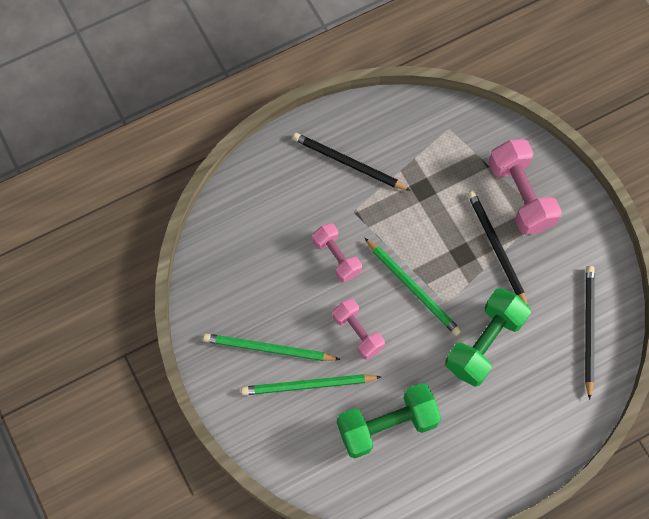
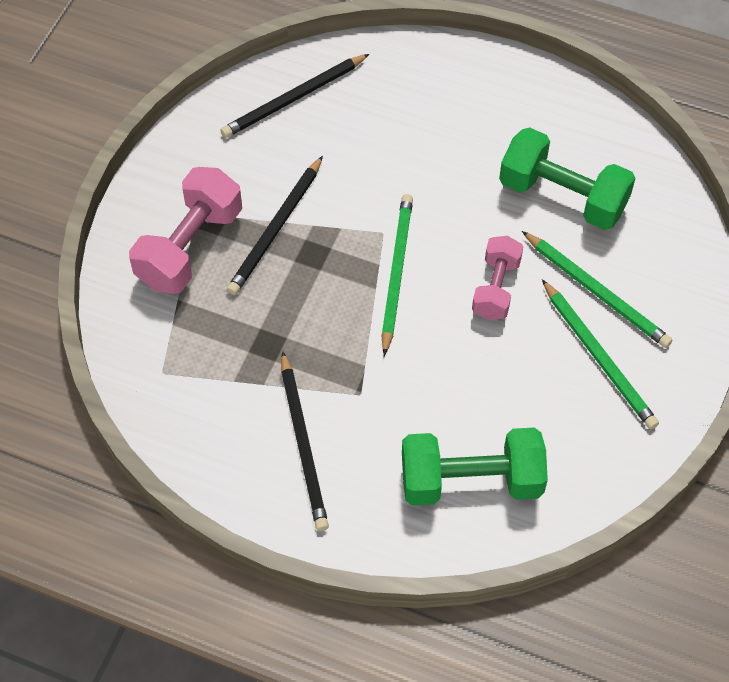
camera: 130 degrees left, 10 degrees down
pink dumbbell [312,223,362,283] -> none
green dumbbell [445,288,531,387] -> green dumbbell moved to [402,427,548,506]

